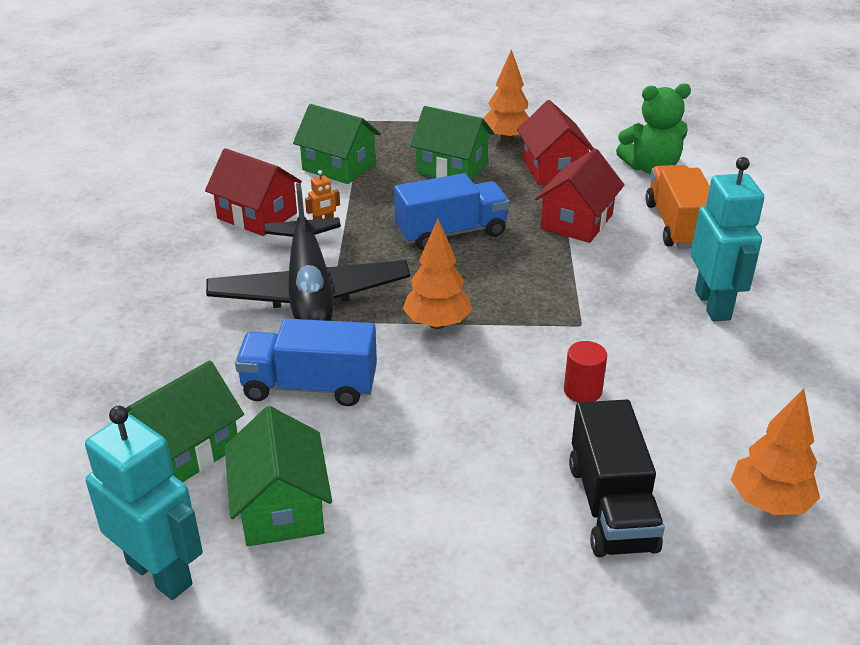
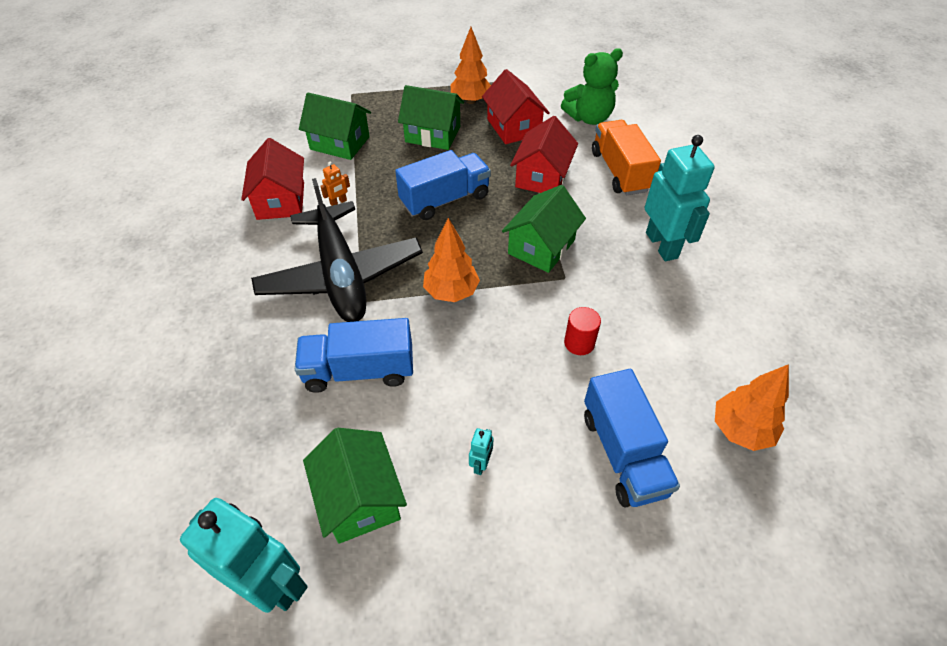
camera: 10 degrees left, 15 degrees up
green house [126,360,244,482] -> green house moved to [502,185,586,273]
red house [205,148,302,236] -> red house turned 60 degrees clockwise [241,138,304,220]
black truck [569,400,665,557] -> blue truck [584,369,680,507]
none -> turquoise robot [469,428,494,475]

